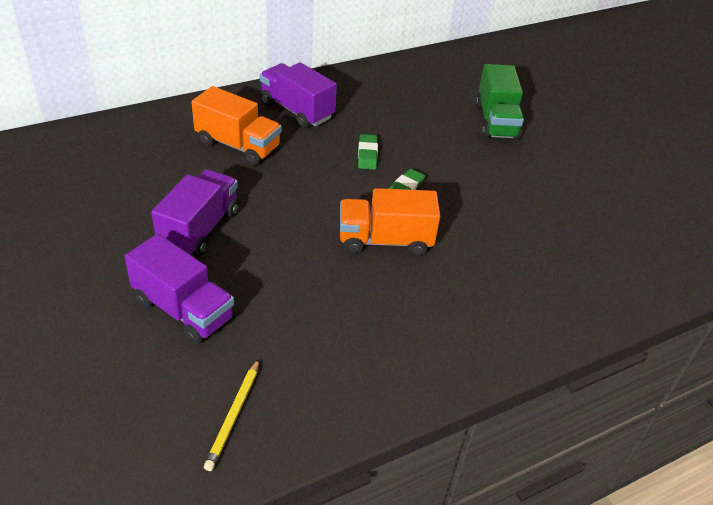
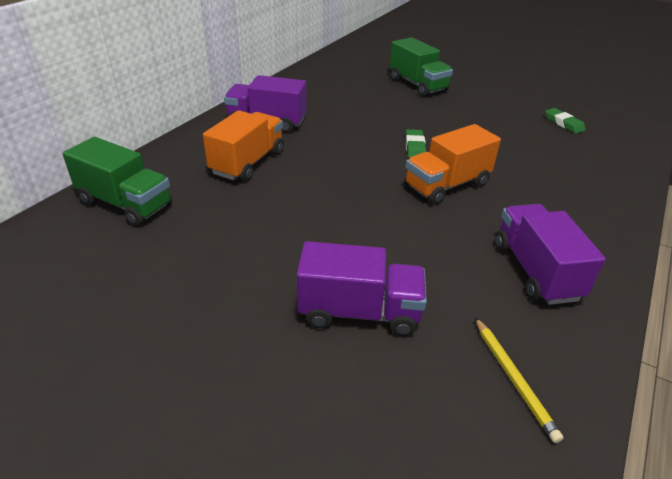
camera: 30 degrees left, 5 degrees down
purple truck [151,169,239,257] -> purple truck moved to [495,204,606,305]
orange truck [191,86,281,165] -> orange truck turned 60 degrees counterclockwise [203,110,284,182]
green eraser [358,134,378,170] -> green eraser moved to [545,108,586,134]
none -> green truck [63,137,172,226]

